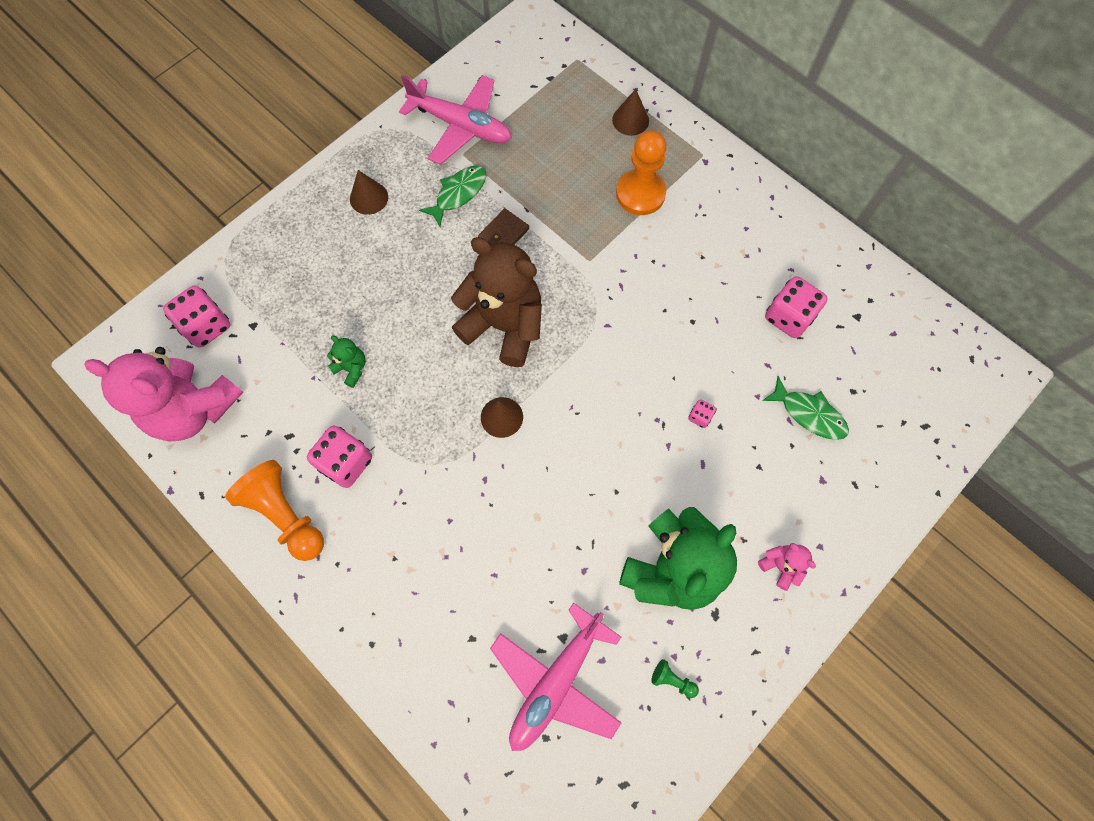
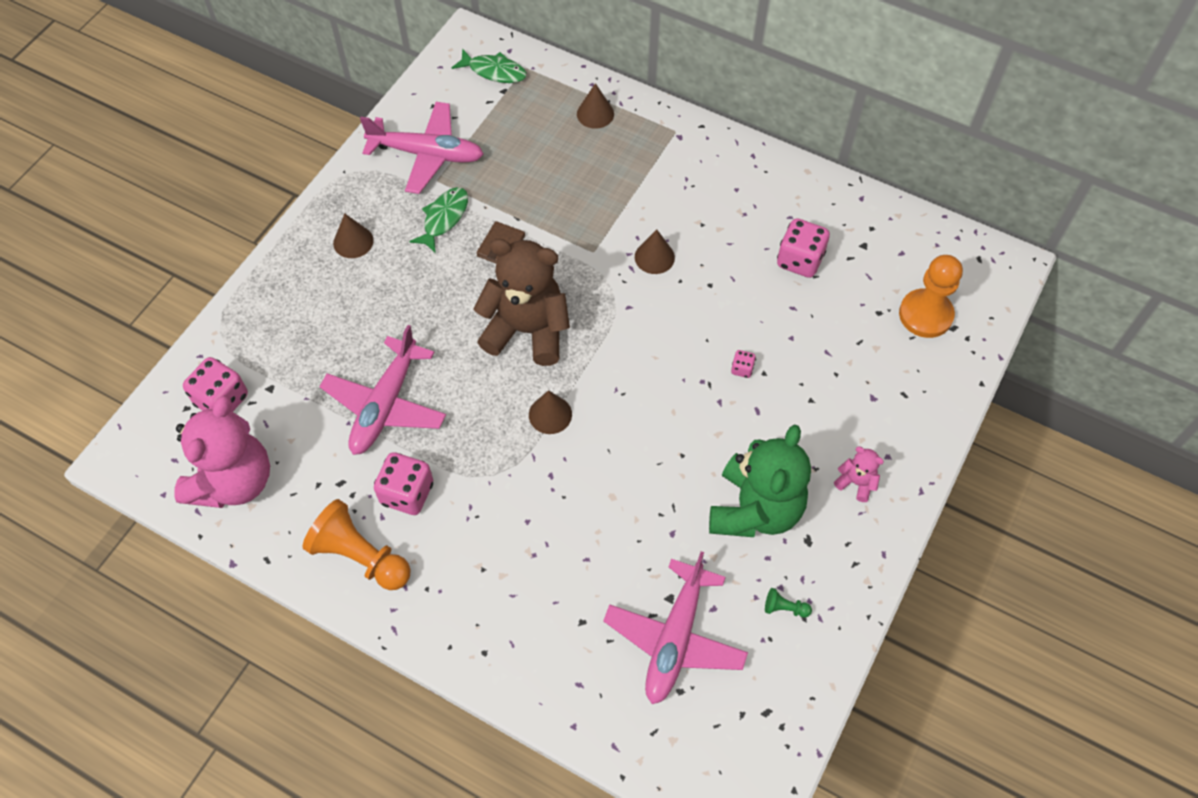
camera: 15 degrees left, 10 degrees down
pink teddy bear [84,347,243,442] -> pink teddy bear turned 75 degrees counterclockwise [174,395,270,508]
green teddy bear [327,335,366,388] -> pink plane [319,325,446,455]
orange pawn [616,130,666,215] -> orange pawn moved to [899,255,963,338]
green fish [762,376,849,440] -> green fish moved to [452,49,527,83]
none -> brown cone [635,229,675,274]

